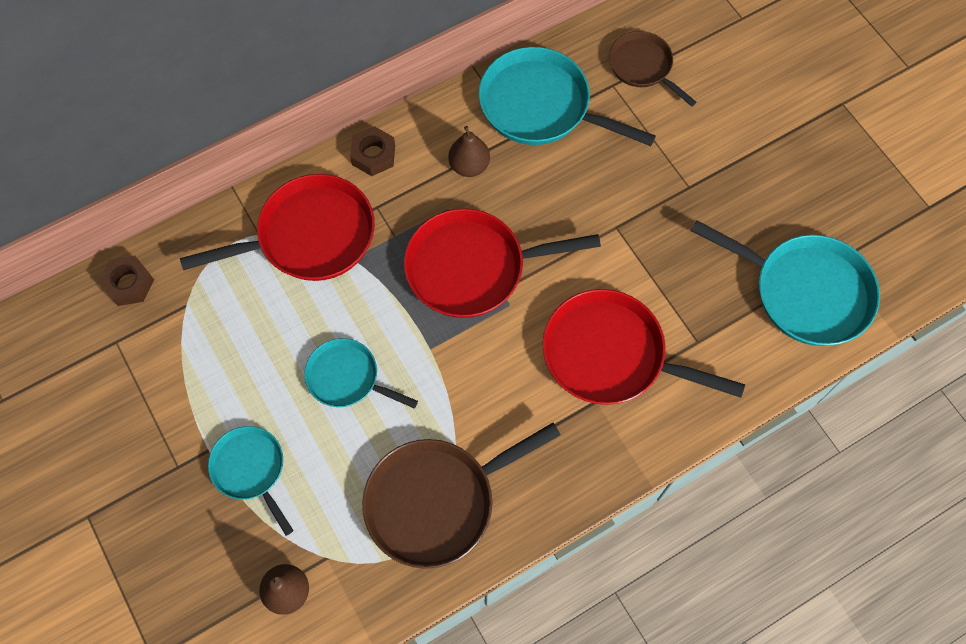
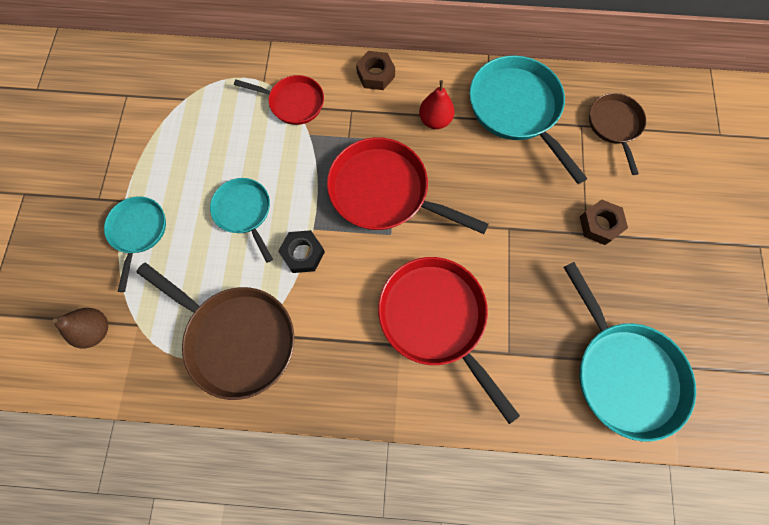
camera: 35 degrees right, 5 degrees up
brown nut [98,255,154,306] -> brown nut moved to [580,199,628,245]
red pan [180,174,375,281] -> red pan [234,75,324,125], size x0.59
brown pan [362,423,560,569] -> brown pan turned 150 degrees counterclockwise [136,263,295,400]
brown pear [448,126,490,177] -> red pear [419,80,455,129]
none -> black nut [278,230,325,273]

